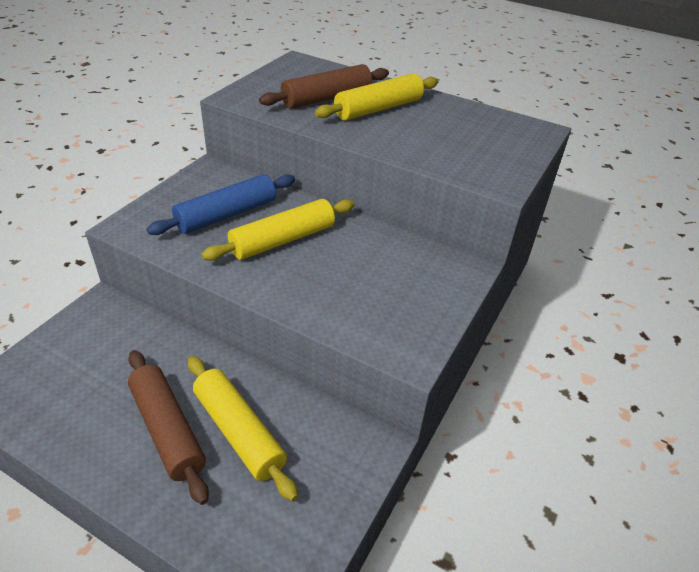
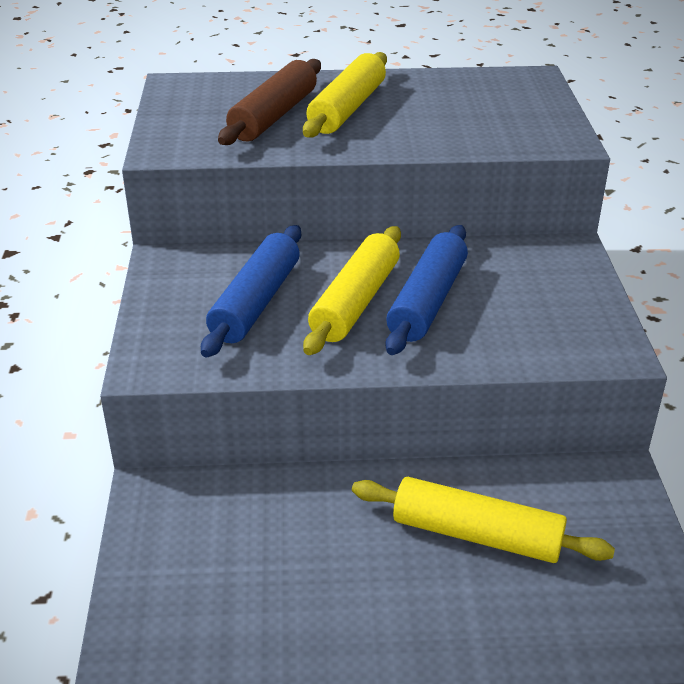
camera: 30 degrees left, 5 degrees down
brown rolling pin [128,350,209,505] -> none
none -> blue rolling pin [386,225,468,355]

